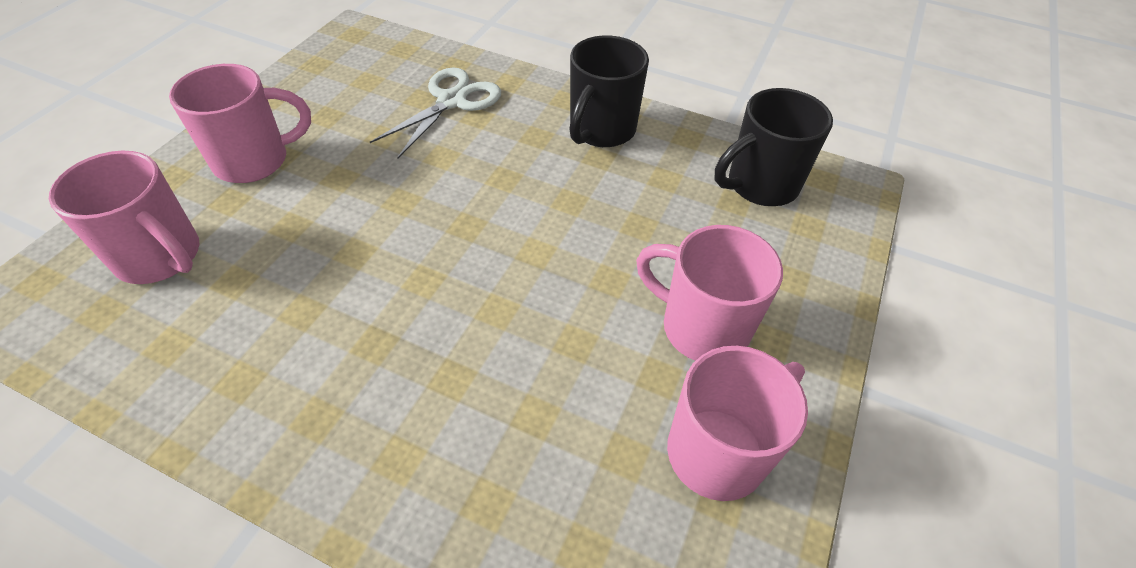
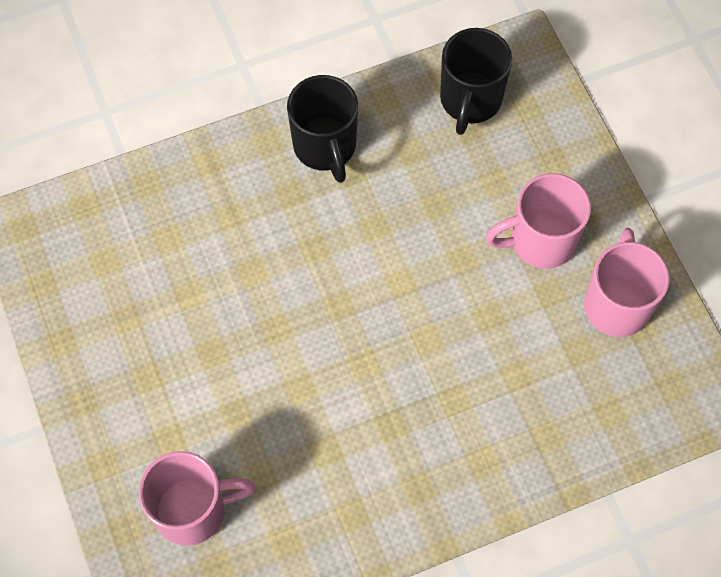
camera: 45 degrees left, 15 degrees up
pink mug [169,64,311,183] -> none
white scissors [370,67,501,159] -> none

